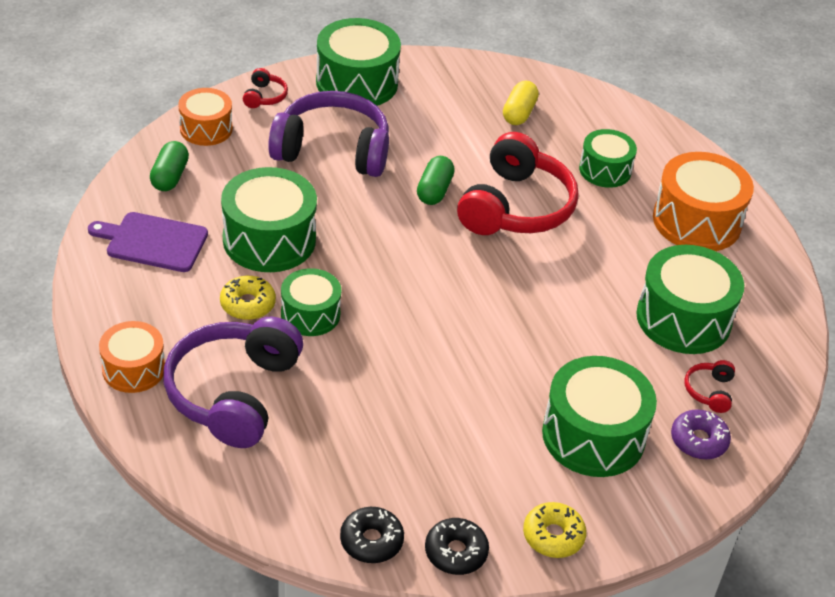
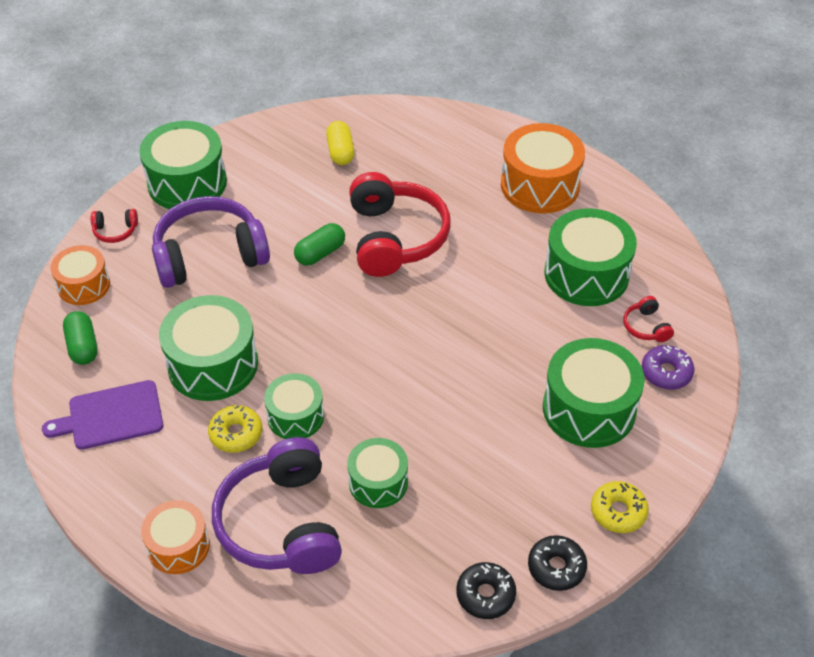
camera: 25 degrees left, 5 degrees up
red headphones [243,68,288,108] -> red headphones turned 105 degrees clockwise [91,209,138,243]
green capsule [417,156,455,205] -> green capsule turned 60 degrees clockwise [294,223,345,266]
green drum [579,129,637,188] -> green drum moved to [347,438,408,508]

